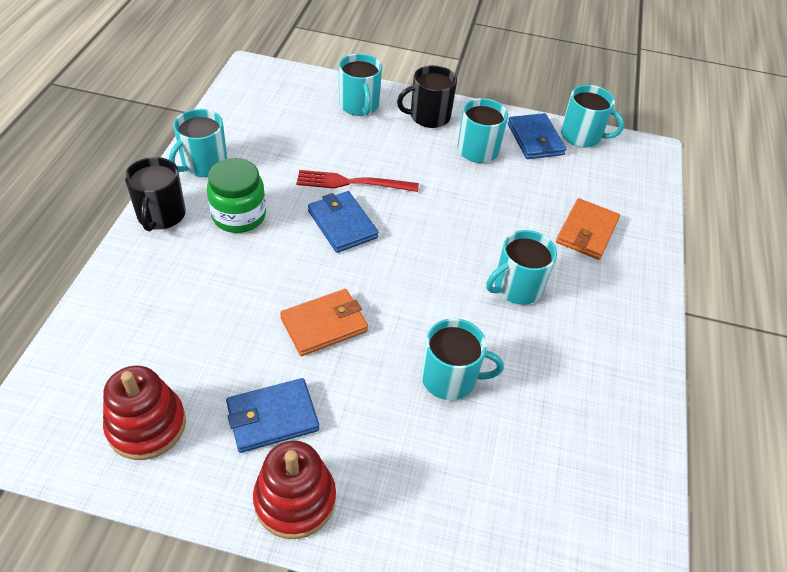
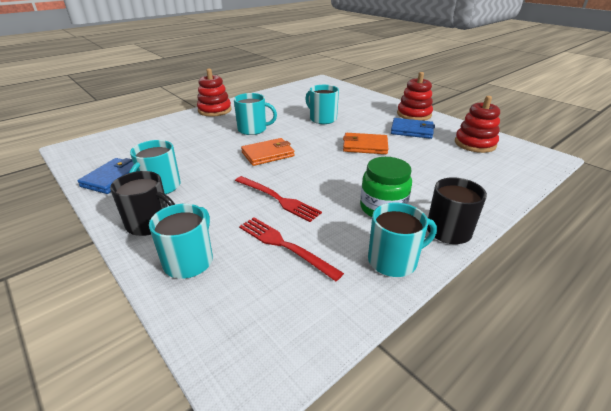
camera: 140 degrees left, 15 degrees down
blue wallet [308,191,379,253] -> none
orange wallet [556,198,620,260] -> orange wallet moved to [241,138,295,166]
turquoise mug [561,85,624,147] -> none
none -> red stacking toy [197,69,232,117]
none -> red fork [239,217,344,281]

